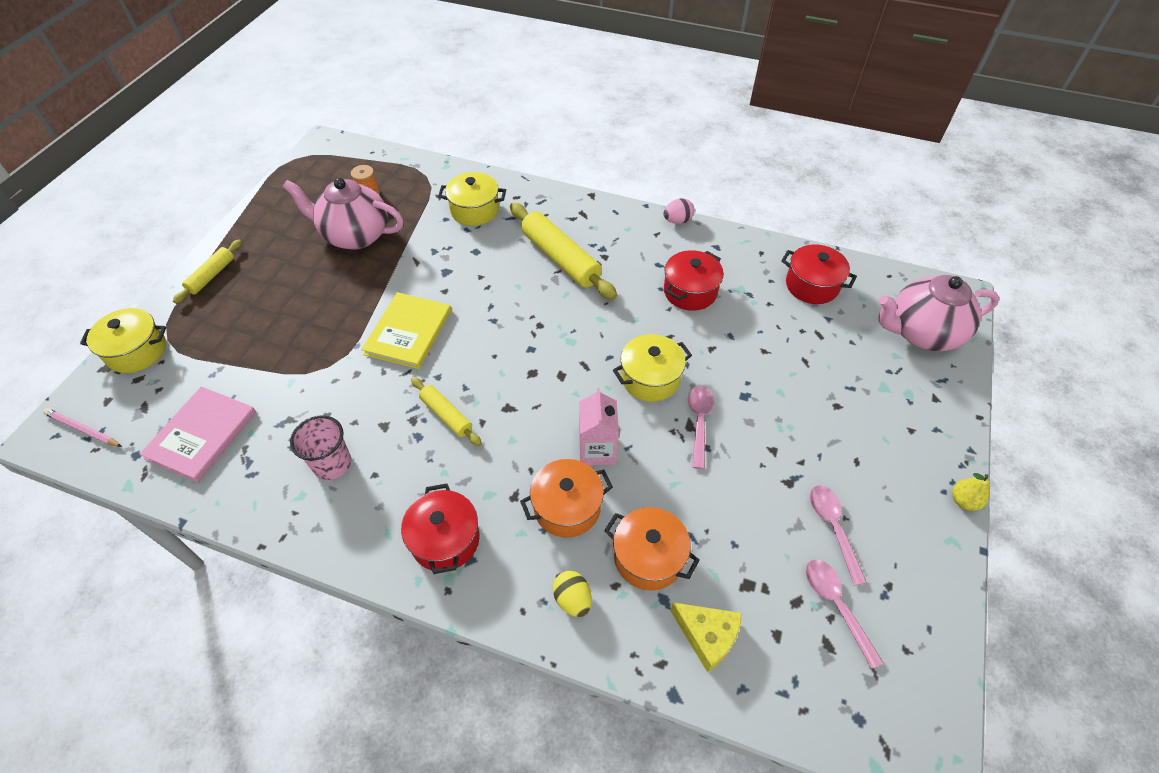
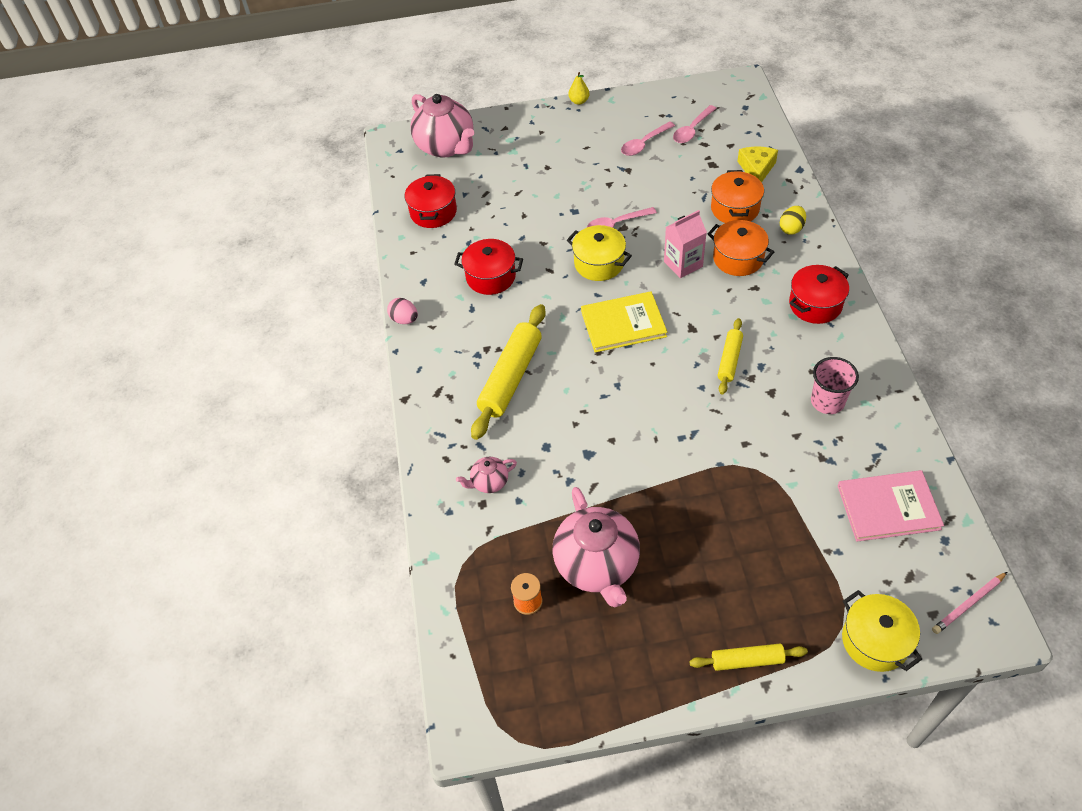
camera: 115 degrees left, 0 degrees up
pink pencil [43,408,122,447] -> pink pencil turned 60 degrees clockwise [932,572,1007,634]
yellow book [361,292,451,369] -> yellow book moved to [581,291,667,352]
yellow pot [438,172,506,226] -> pink teapot [456,457,517,493]

